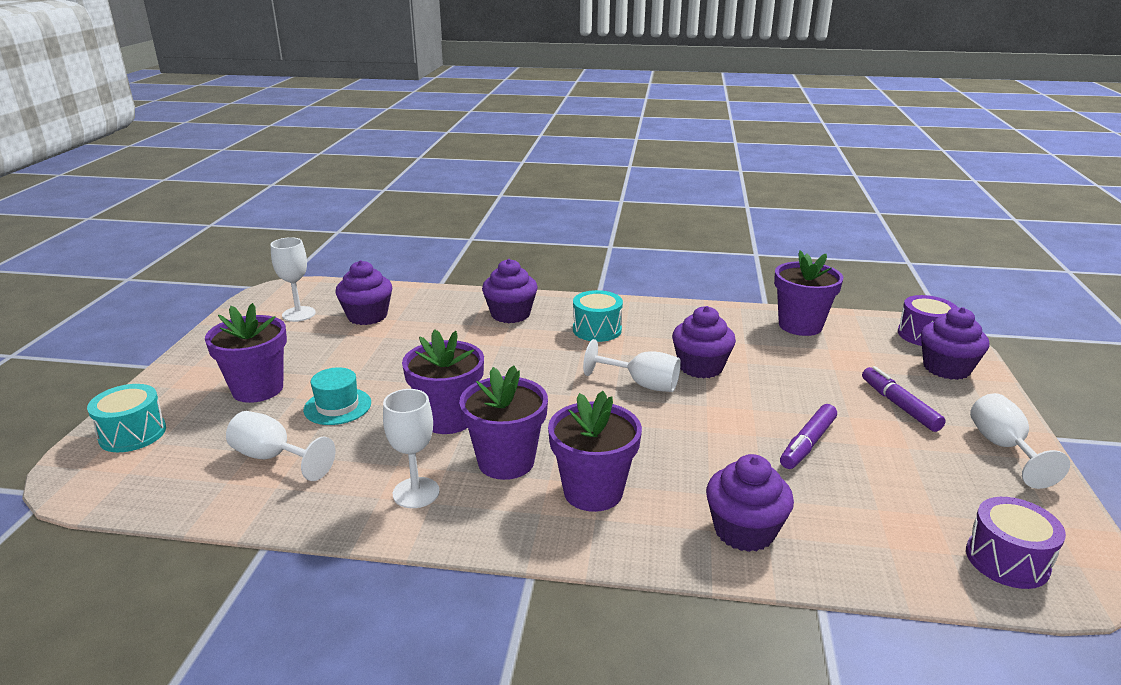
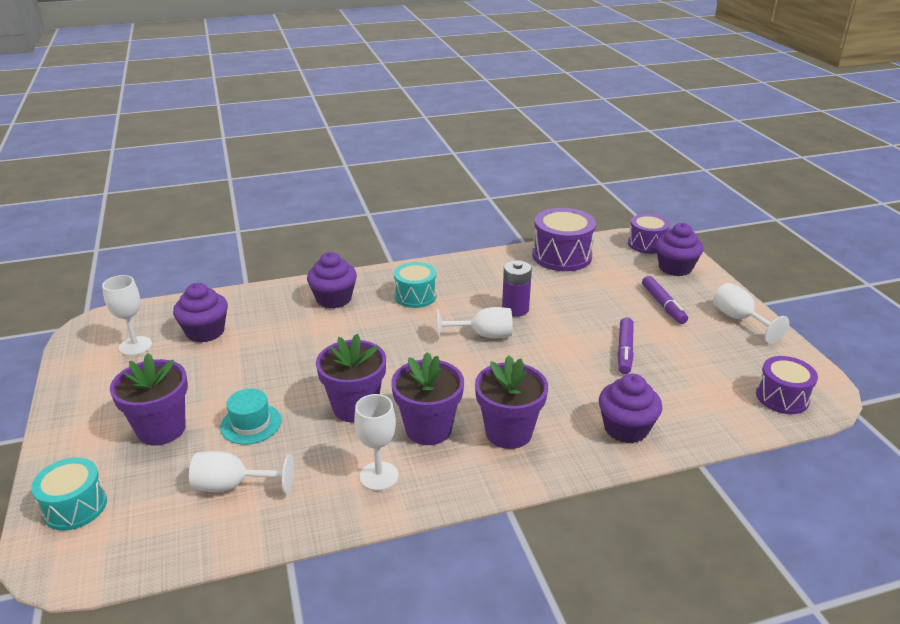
camera: 25 degrees left, 5 degrees up
purple cupcake [672,306,736,378] -> purple battery [502,260,532,317]
purple flower pot [774,250,843,336] -> purple drum [532,208,596,271]
purple marker [862,366,946,432] -> purple marker turned 150 degrees counterclockwise [642,276,688,324]

